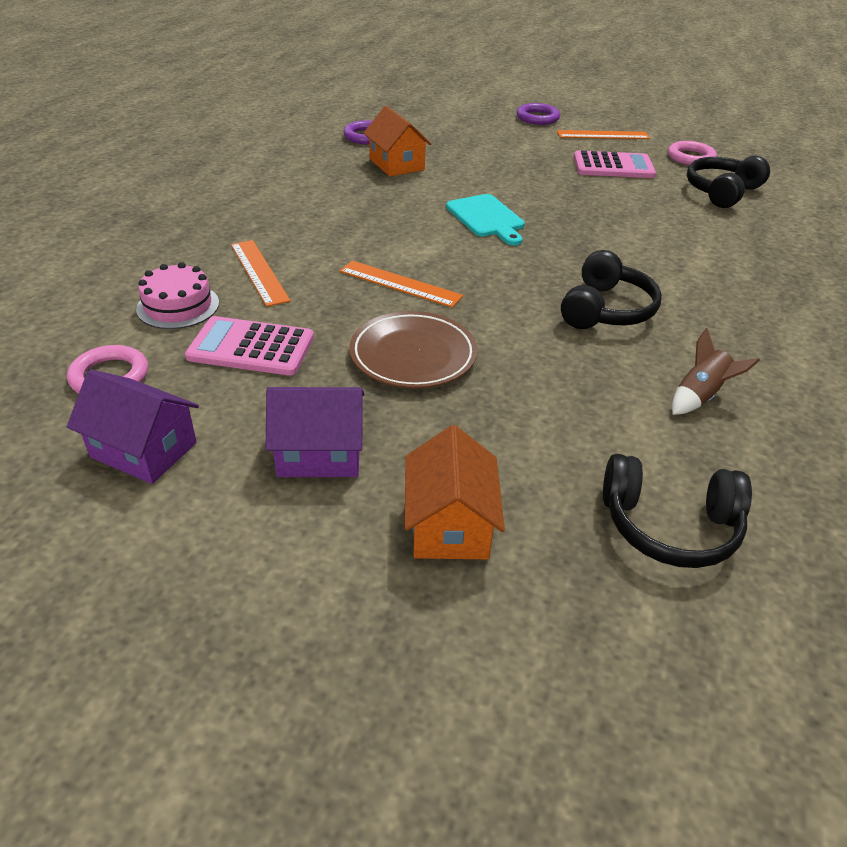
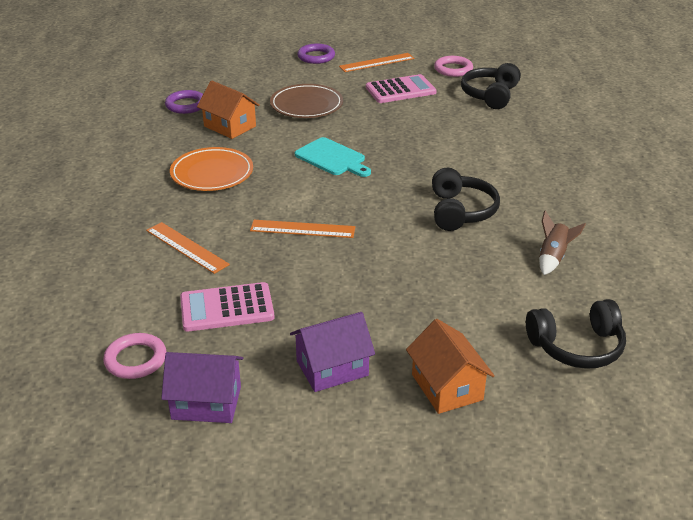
camera: 20 degrees left, 5 degrees down
pink cake [136,262,219,329] -> none
brown plate [349,311,478,388] -> brown plate moved to [270,84,343,118]
none -> orange plate [170,147,253,191]

